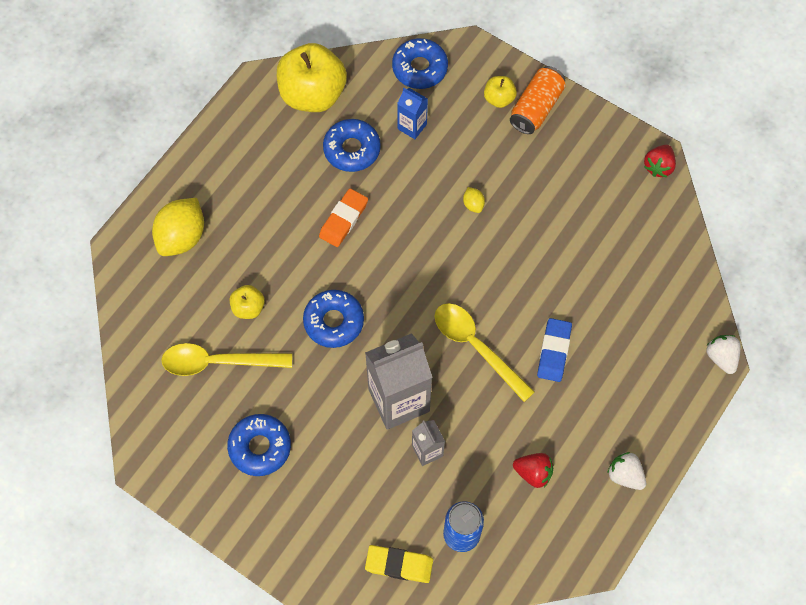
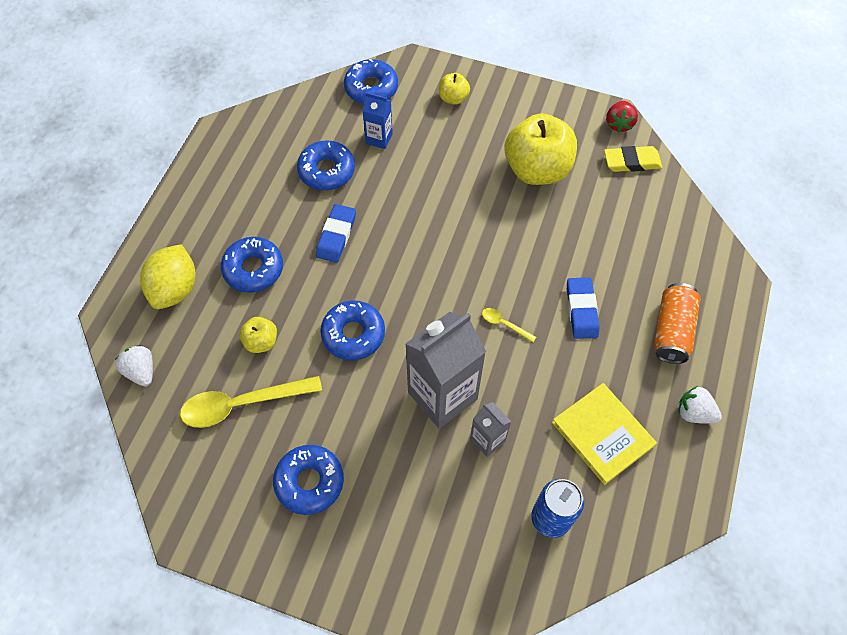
camera: 15 degrees left, 5 degrees down
yellow apple [277,43,347,112] -> yellow apple moved to [505,113,577,185]
orange eraser [319,188,368,247] -> blue eraser [316,204,356,263]
yellow eraser [365,545,433,583] -> yellow eraser moved to [604,146,662,172]
yellow spoon [435,303,535,402] -> yellow spoon [482,308,536,342], size x0.45
yellow lemon [463,187,485,213] -> none
orange can [510,66,566,134] -> orange can moved to [654,283,701,364]
red strawberry [513,453,553,488] -> yellow book [552,383,657,485]
white strawberry [707,335,741,374] -> white strawberry moved to [115,345,153,386]
none -> blue donut [221,237,283,293]

